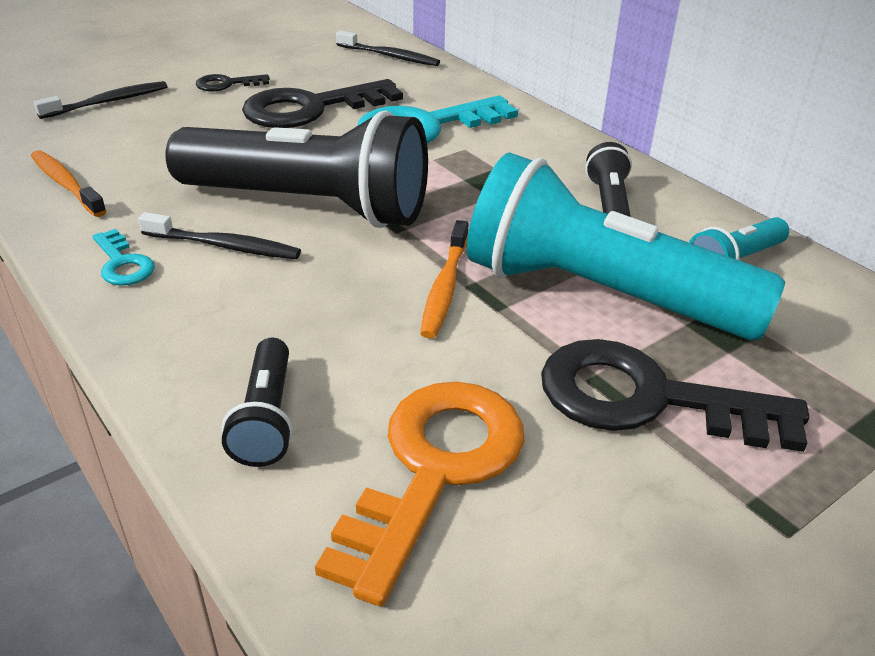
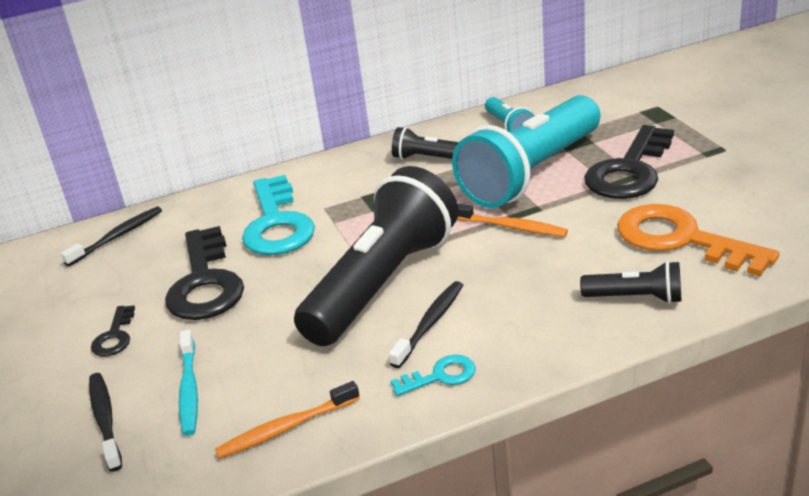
camera: 70 degrees left, 5 degrees down
none -> turquoise toothbrush [179,330,198,436]

